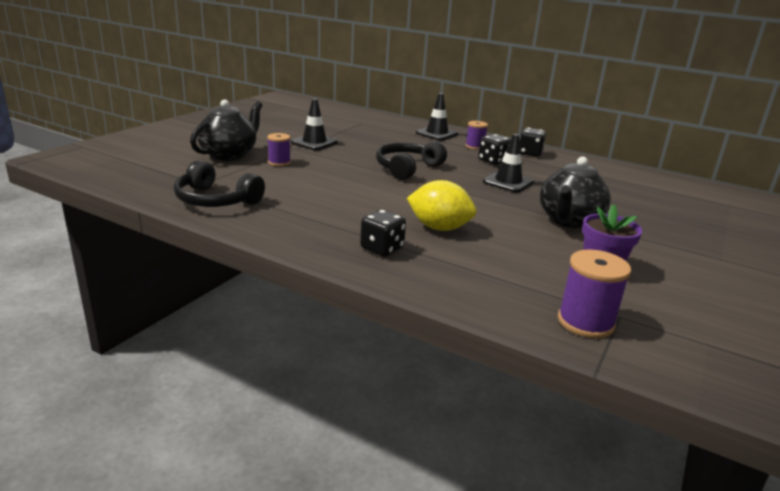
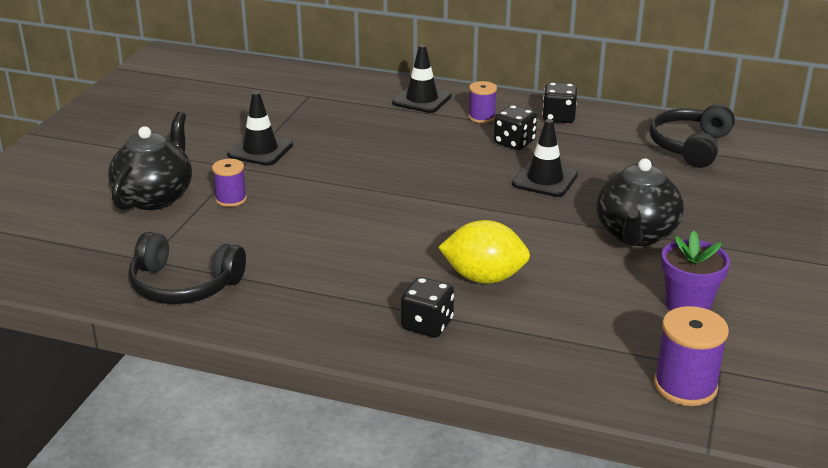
camera: 10 degrees left, 5 degrees up
black headphones [376,141,447,180] -> black headphones moved to [649,104,735,168]

